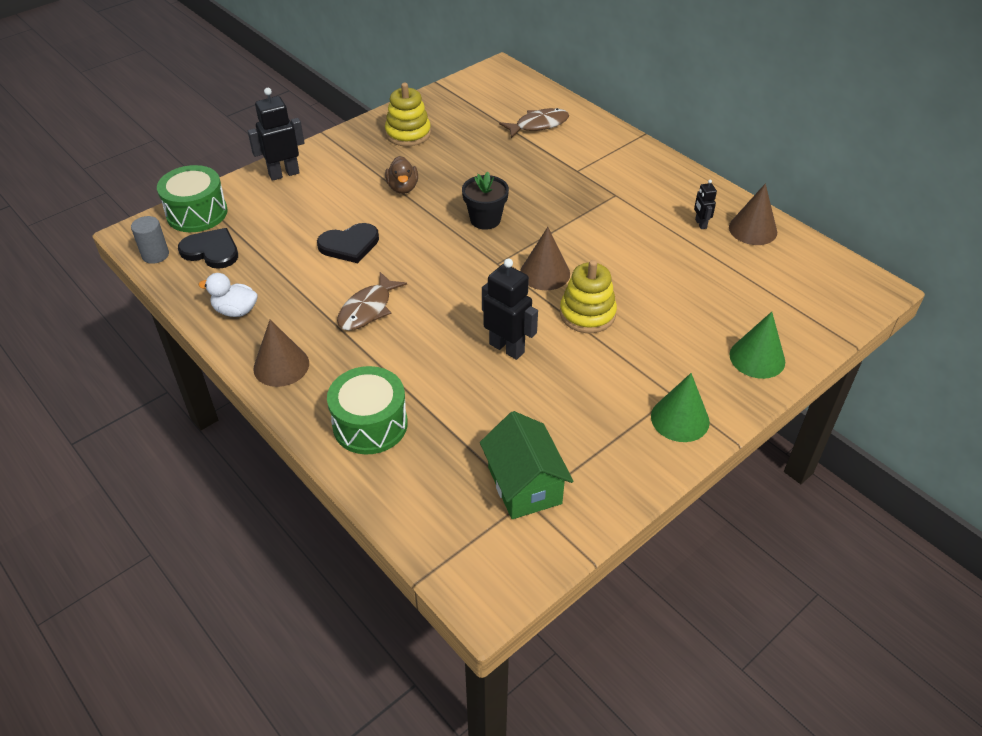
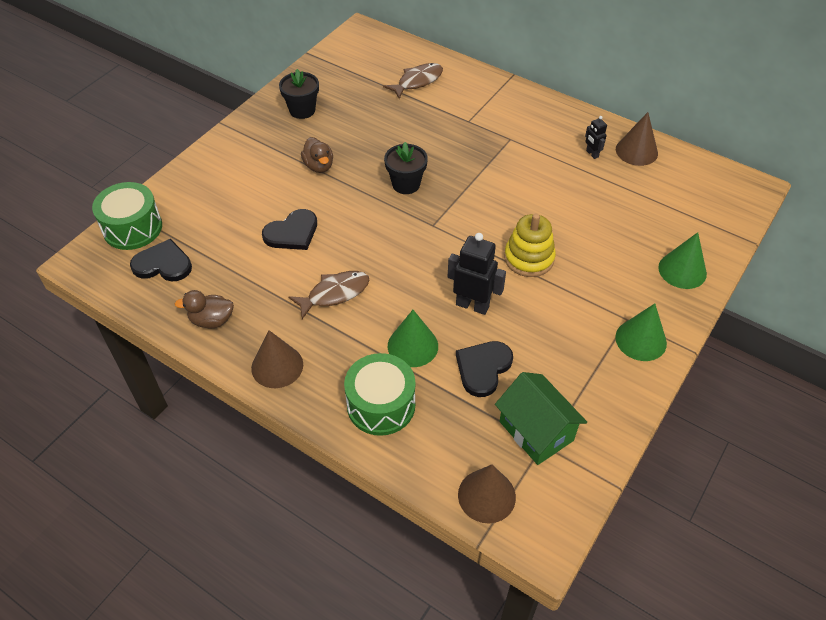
camera: 15 degrees left, 5 degrees up
grey cylinder [131,216,169,264] -> none
white duck [199,273,258,317] -> brown duck [175,290,234,328]
black robot [248,88,304,181] -> none
brown fish [337,272,407,331] -> brown fish turned 135 degrees counterclockwise [288,271,369,319]
yellow stacking toy [385,83,431,146] -> black flower pot [279,69,319,119]
brown cone [520,227,570,290] -> brown cone moved to [458,464,516,523]
none -> green cone [388,310,438,367]
none -> black heart [456,341,513,397]

